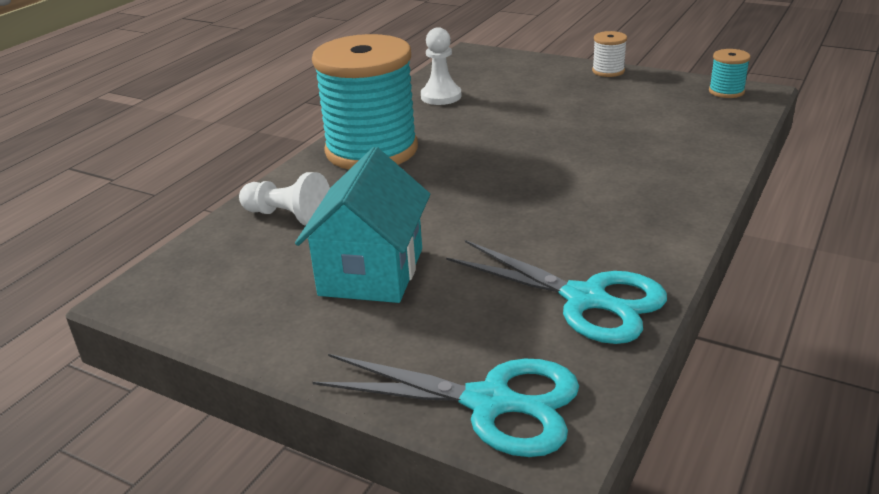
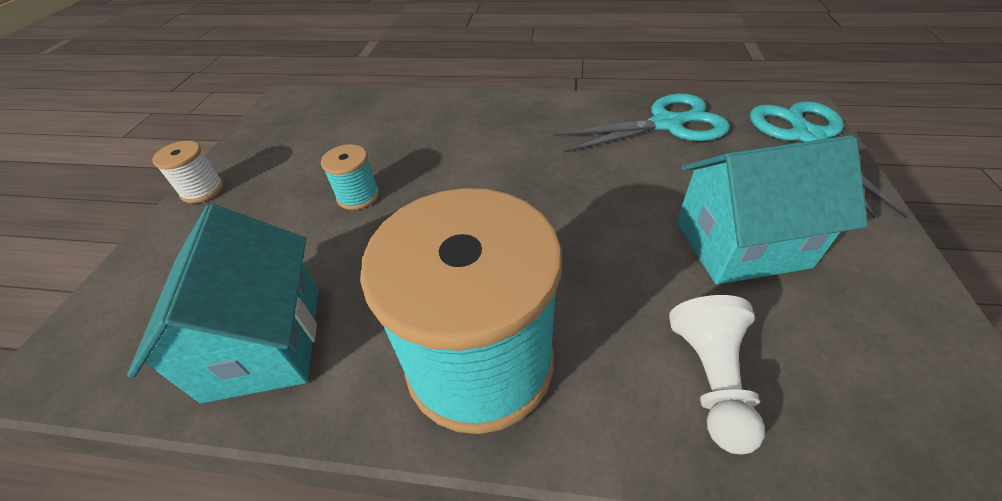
camera: 110 degrees left, 15 degrees up
white pawn [421,27,462,105] -> turquoise house [127,204,319,403]
turquoise scissors [446,240,667,344] -> turquoise scissors turned 60 degrees clockwise [555,93,730,153]
turquoise spool [709,49,751,98] -> turquoise spool moved to [321,144,379,210]

